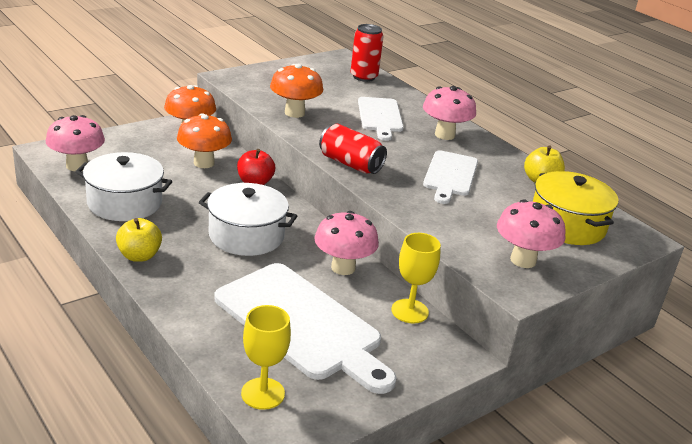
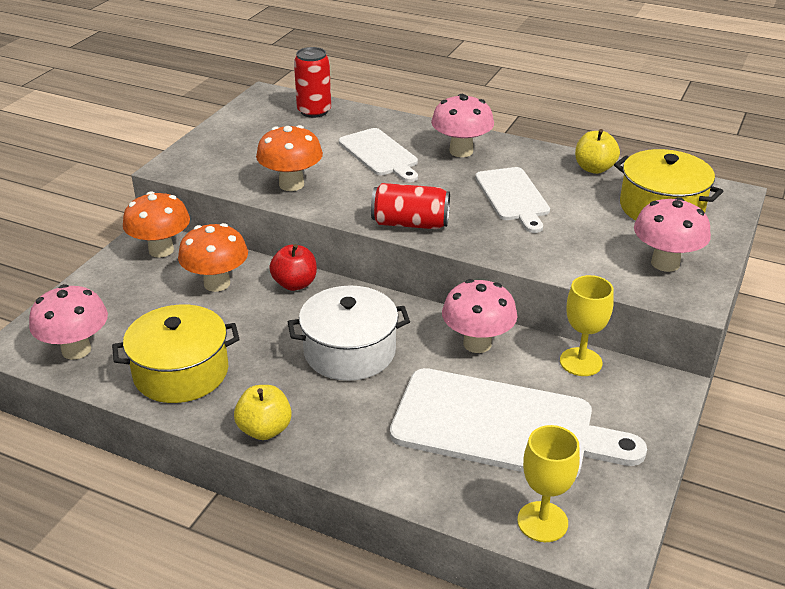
camera: 25 degrees left, 5 degrees up
white pot [75,152,172,221] -> yellow pot [112,304,239,403]

